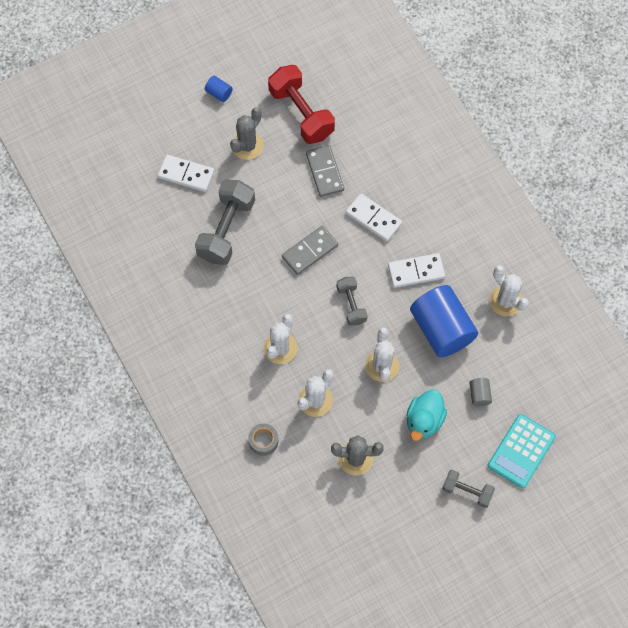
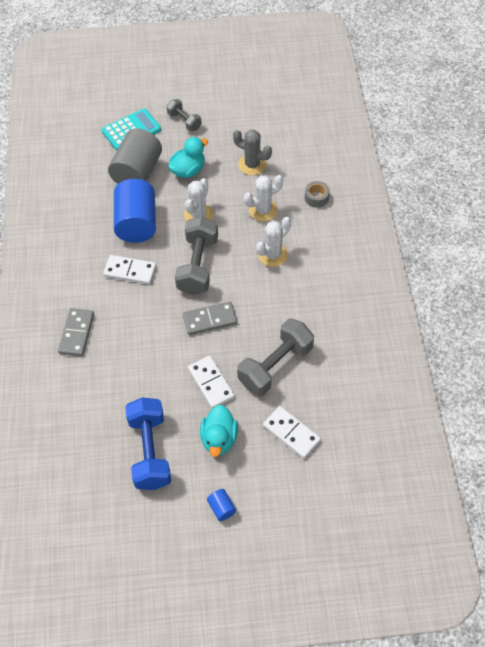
camera: 155 degrees left, 10 degrees down
grey cactus [230,107,264,160] -> turquoise duck [200,405,238,457]
red dumbbell [268,65,335,144] -> blue dumbbell [125,397,171,490]
grey domino [306,145,344,197] -> grey domino moved to [58,308,94,356]
grey dumbbell [336,277,368,326] -> grey dumbbell [175,216,218,295], size x1.79
white domino [346,193,402,241] -> white domino moved to [188,355,235,409]
grey cylinder [469,378,492,406] -> grey cylinder [108,128,162,184], size x2.41
white cactus [490,265,529,316] -> none

